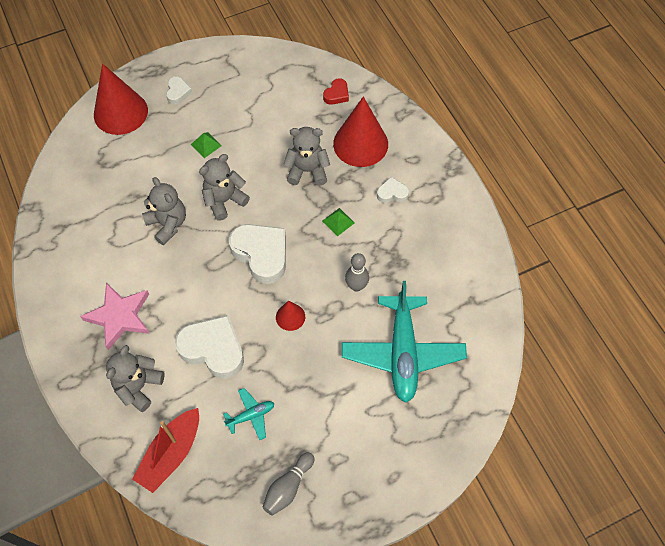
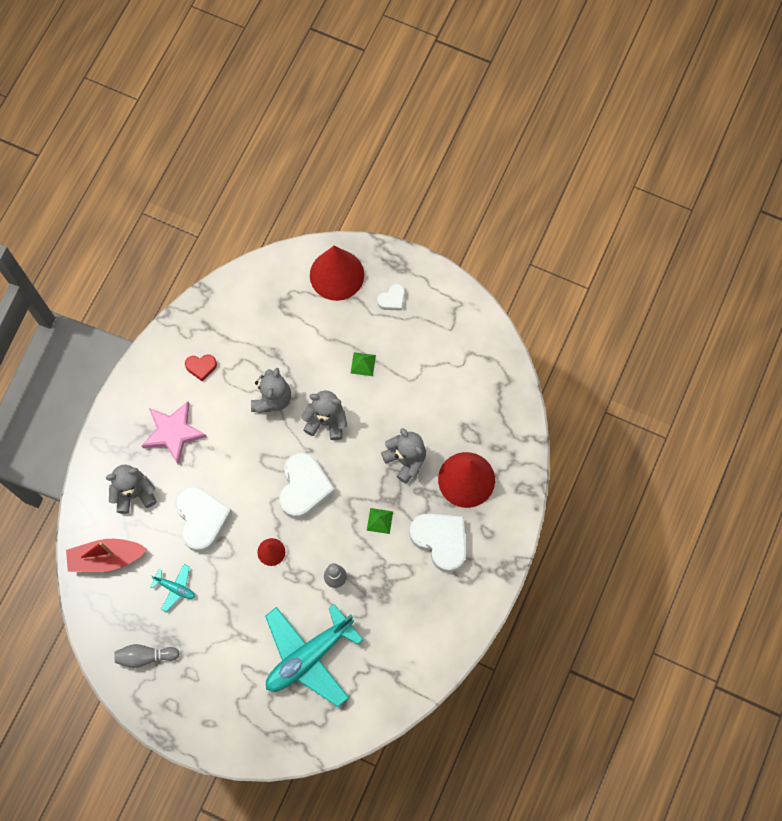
camera: 50 degrees right, 10 degrees up
red heart [323,78,349,105] -> red heart moved to [185,355,217,381]
white heart [377,177,409,203] -> white heart [409,514,466,573], size x2.02

